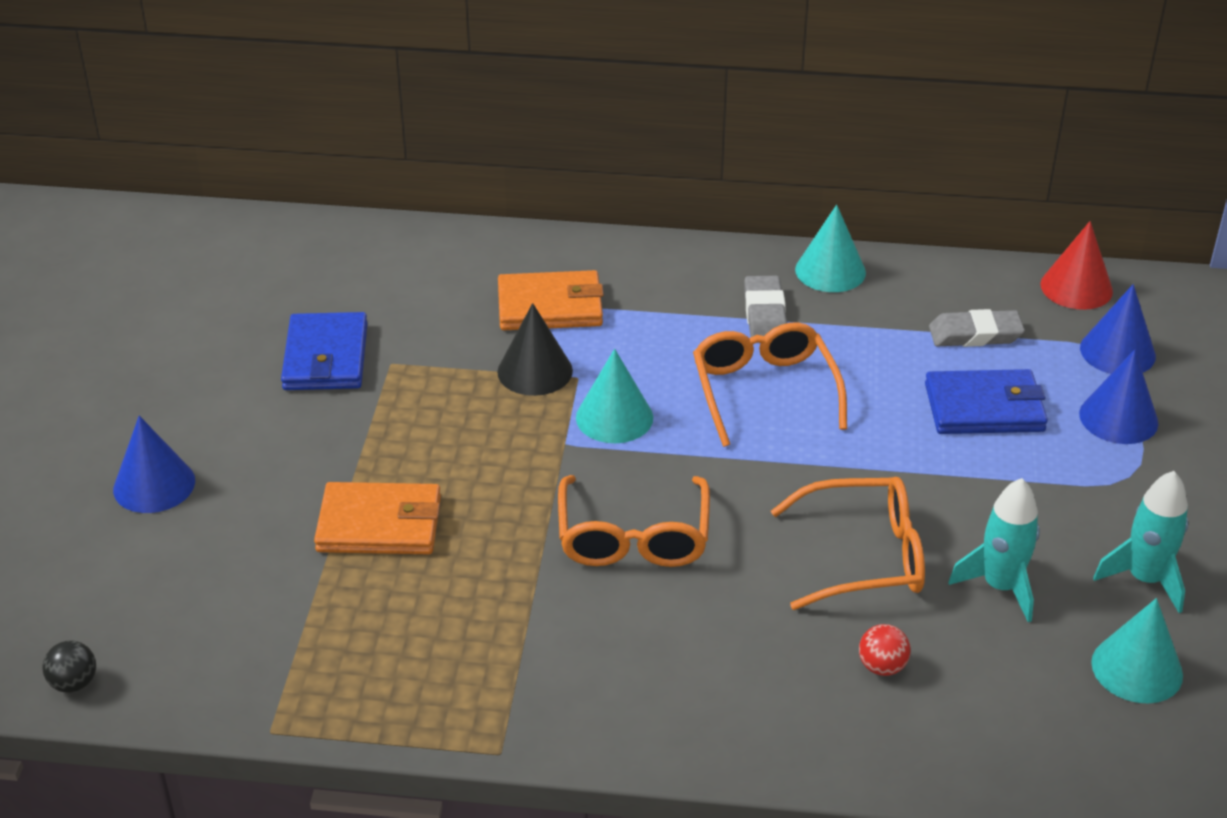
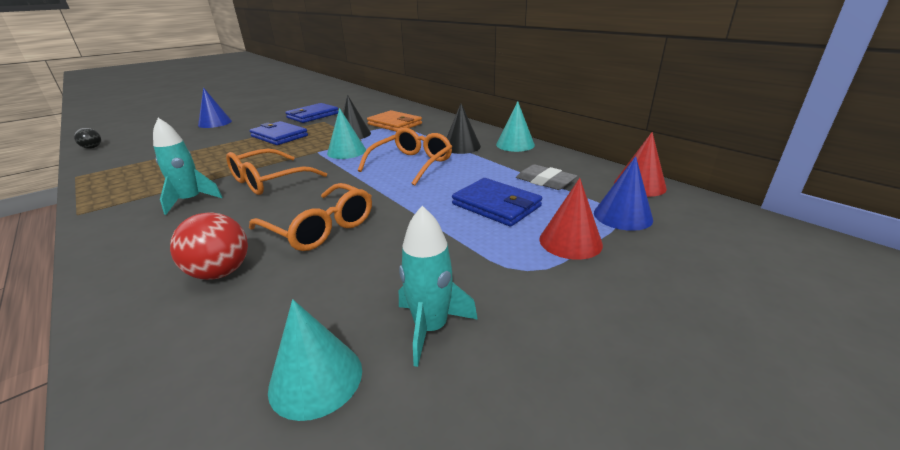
camera: 45 degrees right, 10 degrees down
orange wallet [314,482,441,554] -> none
grey eraser [744,276,787,337] -> black cone [447,104,481,154]
red ball [859,624,911,676] -> red ball [170,212,248,280], size x1.73
turquoise rocket [949,478,1040,622] -> turquoise rocket moved to [153,118,223,215]
blue cone [1079,349,1158,444] -> red cone [539,178,603,260]
none -> blue wallet [250,121,308,145]

